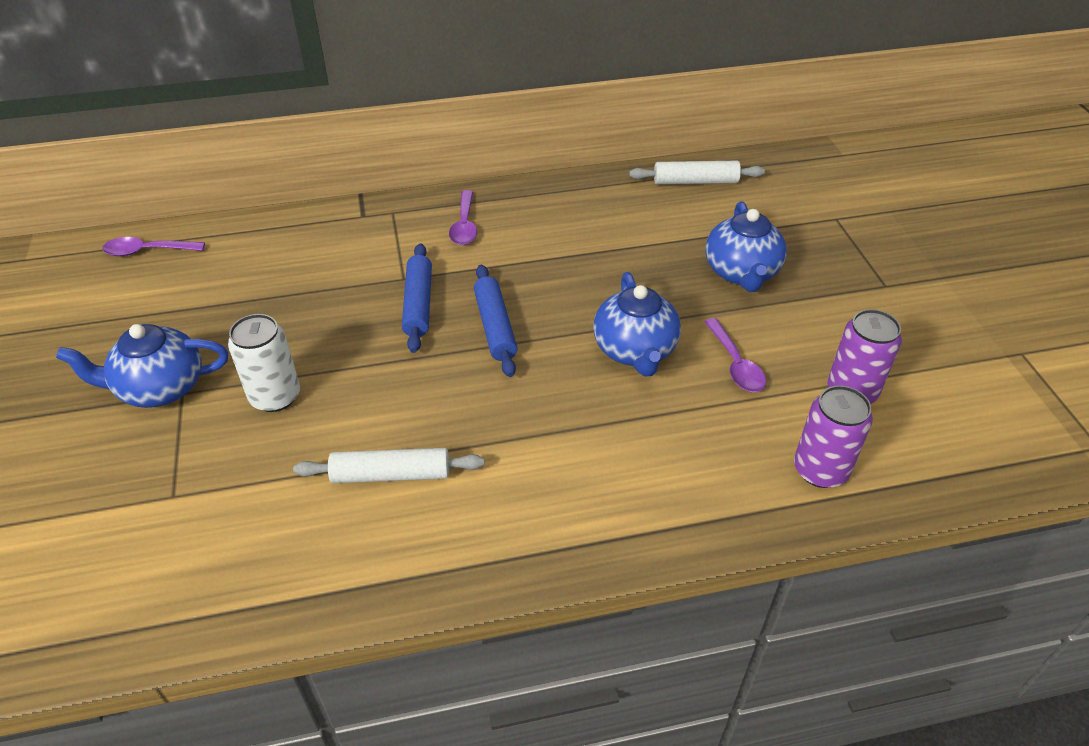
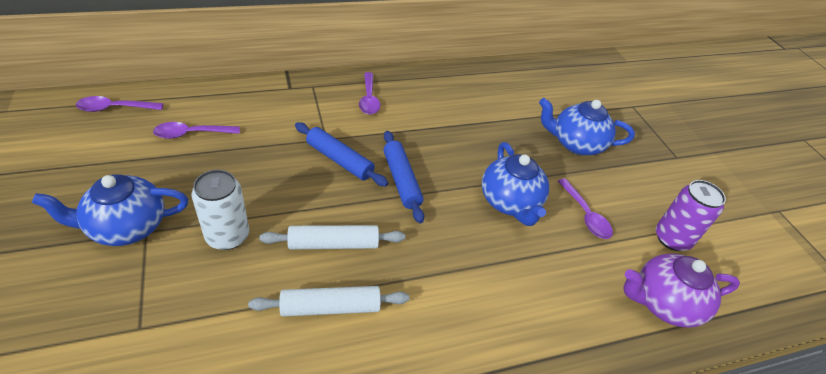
camera: 10 degrees left, 0 degrees up
blue rolling pin [402,243,432,353] -> blue rolling pin turned 45 degrees counterclockwise [295,122,388,187]
white rolling pin [629,161,765,185] -> white rolling pin moved to [260,225,405,250]
blue teapot [706,201,787,292] -> blue teapot turned 105 degrees clockwise [539,98,635,155]
purple can [794,385,873,488] -> purple teapot [623,253,740,328]
none -> purple spoon [153,122,240,139]

